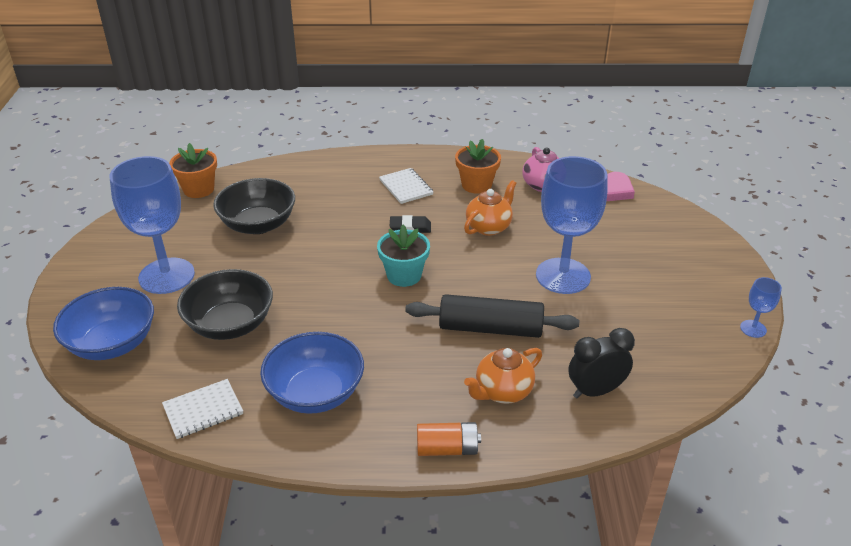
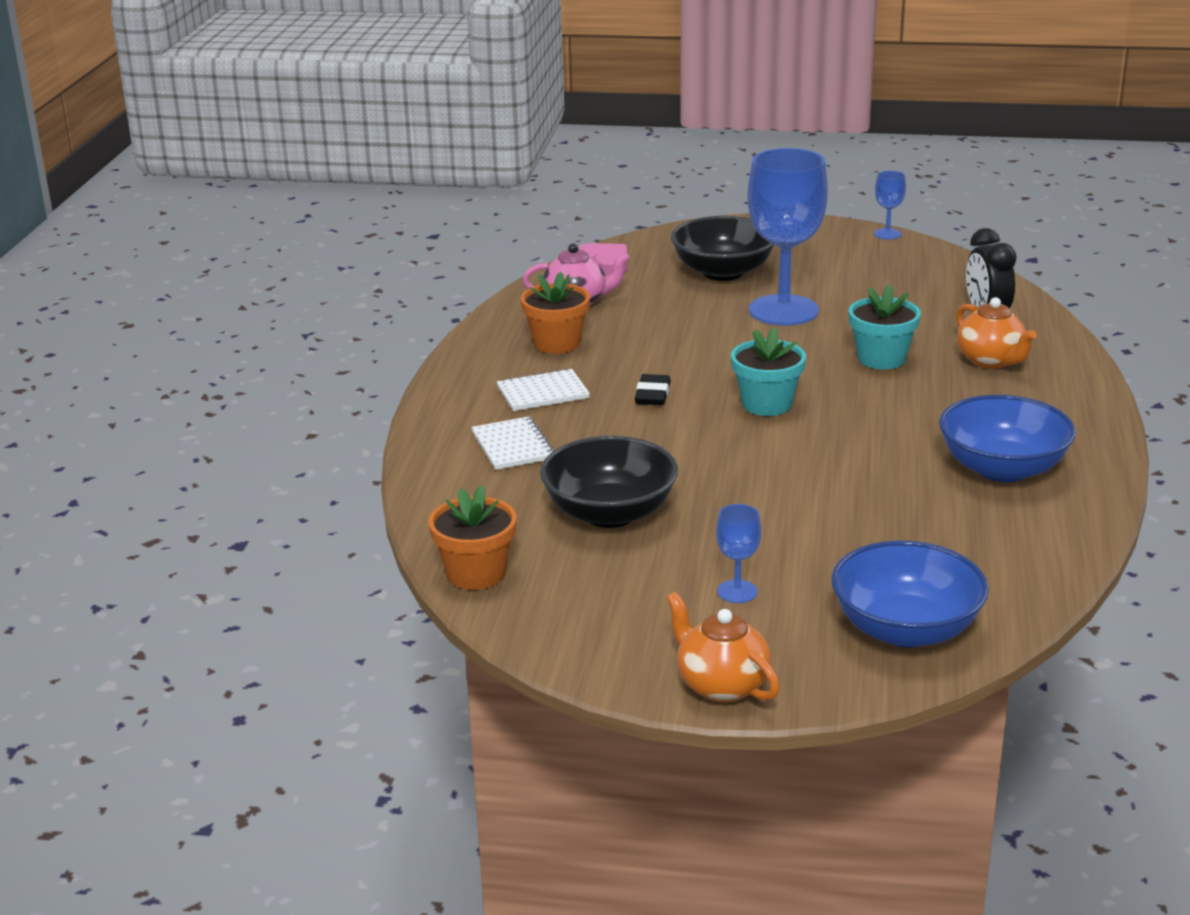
camera: 80 degrees left, 10 degrees down
blue goblet [110,156,195,294] -> blue goblet [716,504,761,603], size x0.43
white notebook [162,379,243,439] -> white notebook moved to [471,417,554,470]
black bowl [177,269,273,340] -> black bowl moved to [671,216,774,281]
black rolling pin [405,294,579,338] -> turquoise flower pot [849,284,921,369]
orange battery [417,422,481,456] -> none
orange teapot [464,180,517,236] -> orange teapot moved to [666,592,780,703]

